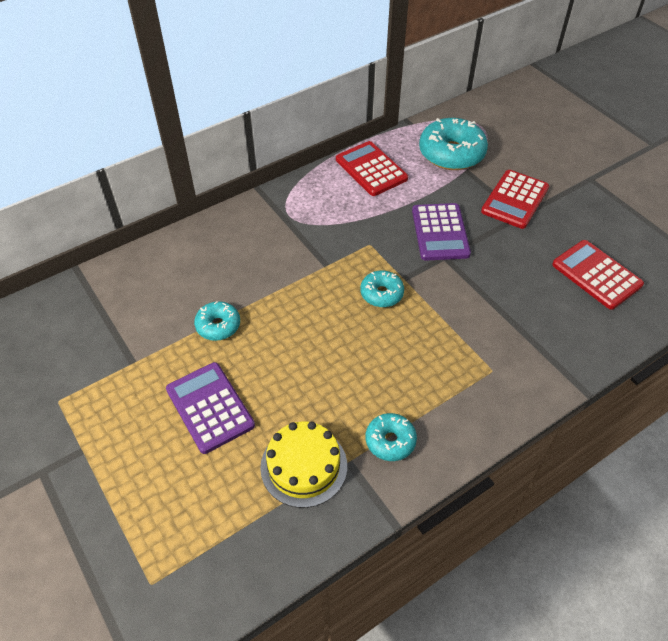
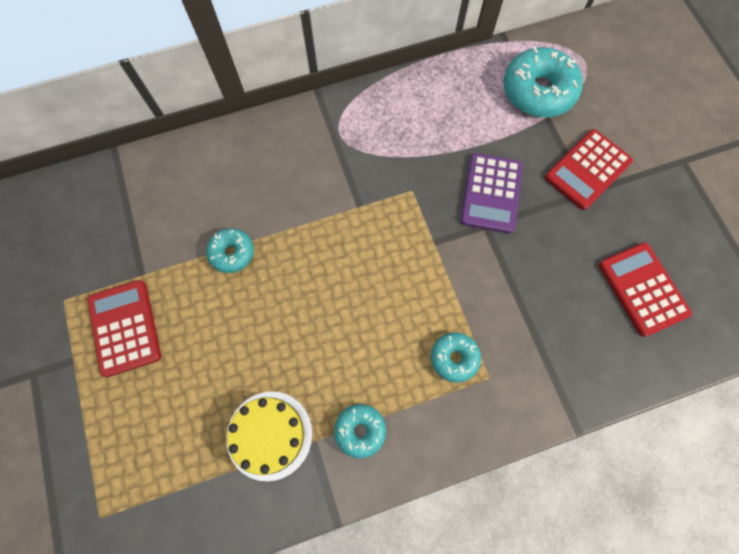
camera: 15 degrees right, 20 degrees up
purple calculator [166,362,255,454] -> none
red calculator [336,141,408,196] -> red calculator moved to [87,280,161,377]
turquoise donut [360,271,404,307] -> turquoise donut moved to [431,332,481,383]

